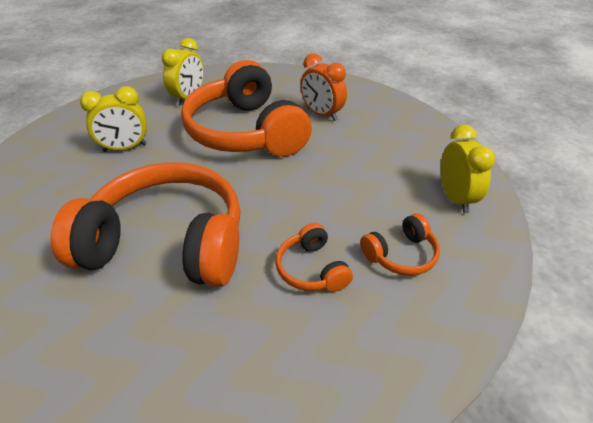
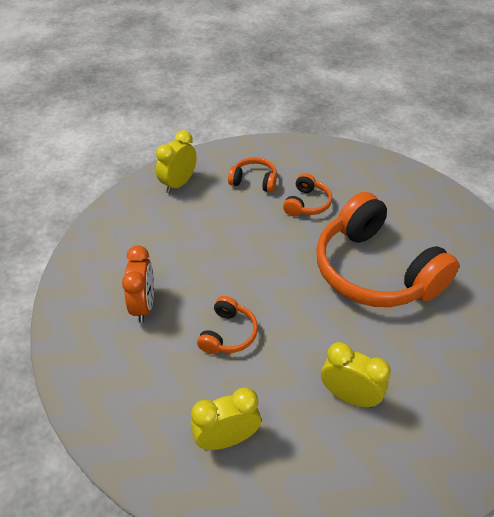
camera: 135 degrees left, 5 degrees up
orange headphones [181,60,312,157] -> orange headphones [197,296,258,354], size x0.43

